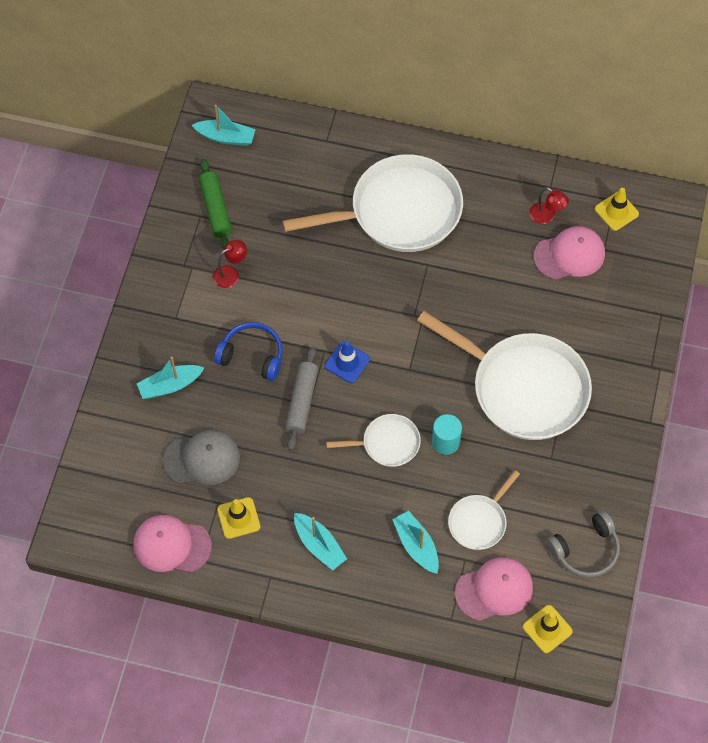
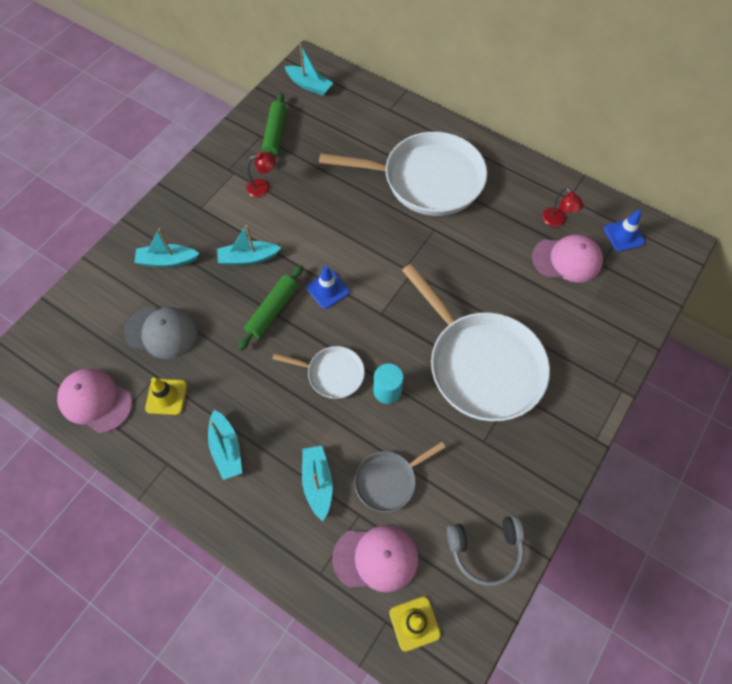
camera: 20 degrees right, 0 degrees up
blue headphones [214,322,283,381] -> turquoise boat [217,225,281,265]
grey rolling pin [285,346,318,451] -> green rolling pin [238,265,303,351]
white pan [448,470,520,550] -> grey pan [354,442,446,512]
yellow traffic cone [595,188,639,231] -> blue traffic cone [604,210,645,252]

